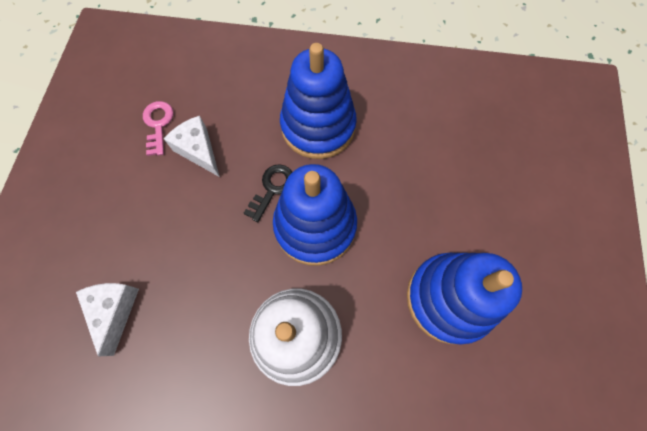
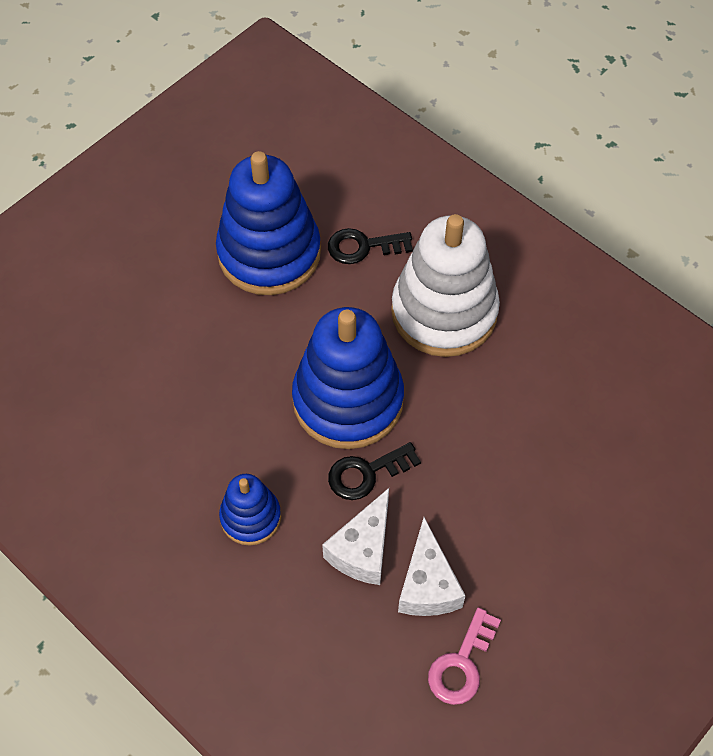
camera: 145 degrees left, 10 degrees down
white cheese [76,283,139,357] -> white cheese moved to [322,488,389,585]
blue stacking toy [280,43,357,159] -> blue stacking toy [219,474,281,546], size x0.52
none -> black key [328,228,413,264]

